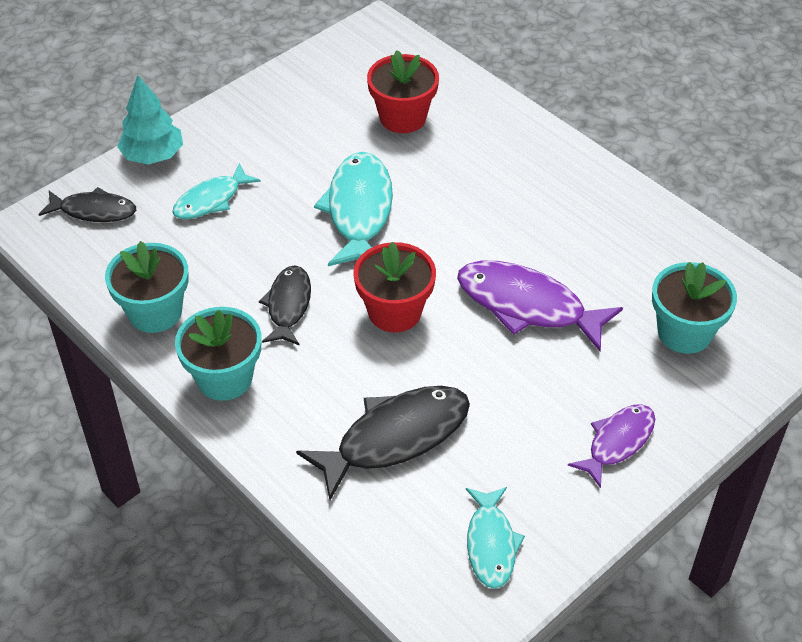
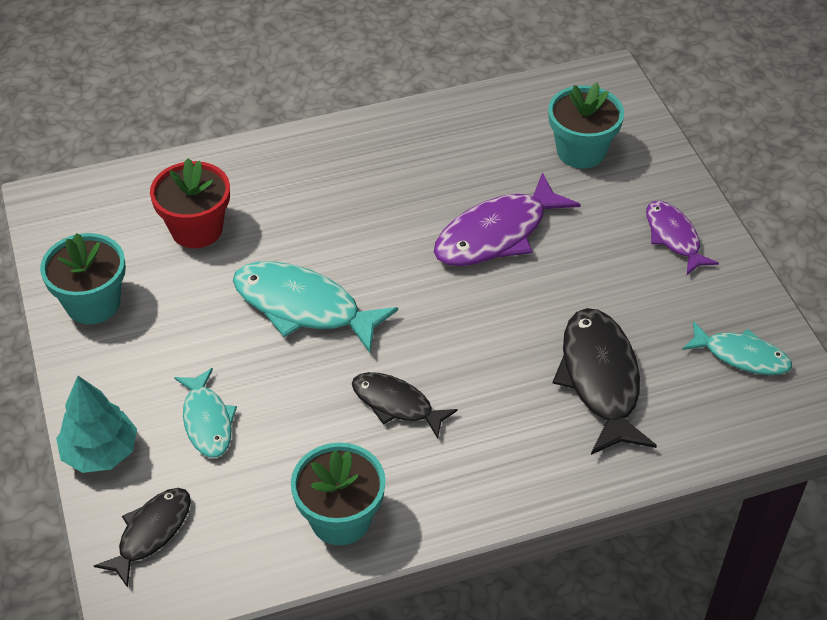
camera: 65 degrees left, 0 degrees up
turquoise flower pot [175,307,262,401] -> turquoise flower pot moved to [40,233,126,324]
red flower pot [353,242,436,332] -> none

